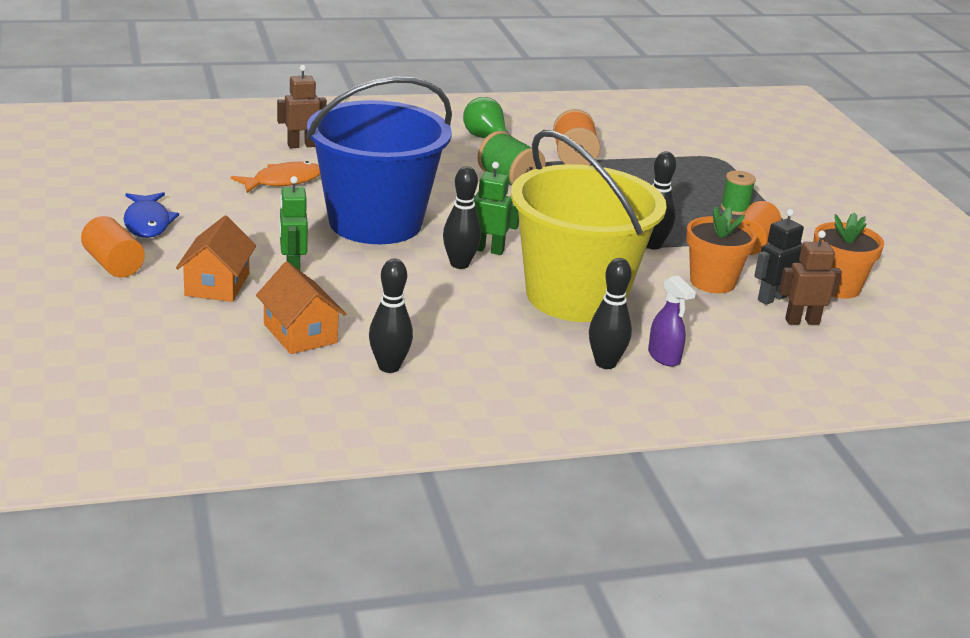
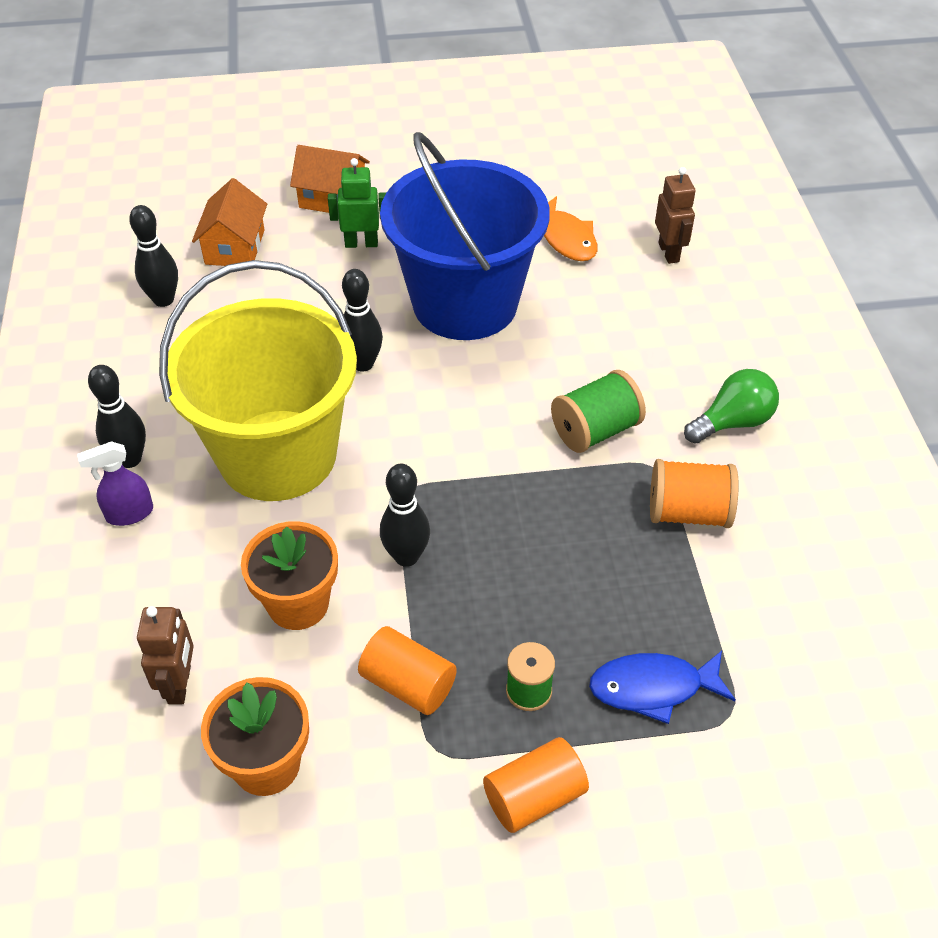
camera: 100 degrees right, 20 degrees up
orange cylinder [81,216,145,278] -> orange cylinder moved to [483,737,589,833]
blue fish [124,192,179,238] -> blue fish moved to [589,651,736,724]
orange house [256,262,346,354] -> orange house turned 60 degrees counterclockwise [192,178,267,266]
green robot [473,162,519,255] -> none
black robot [754,209,804,305] -> none

